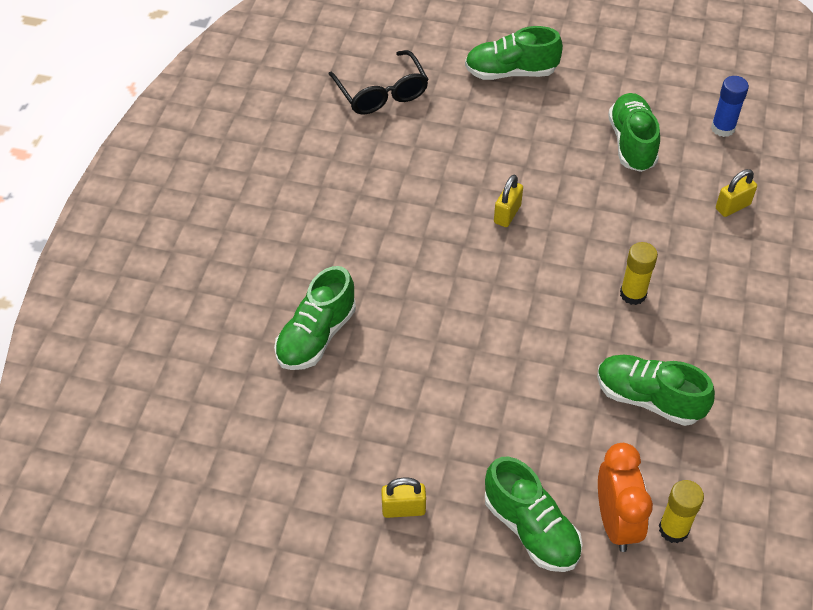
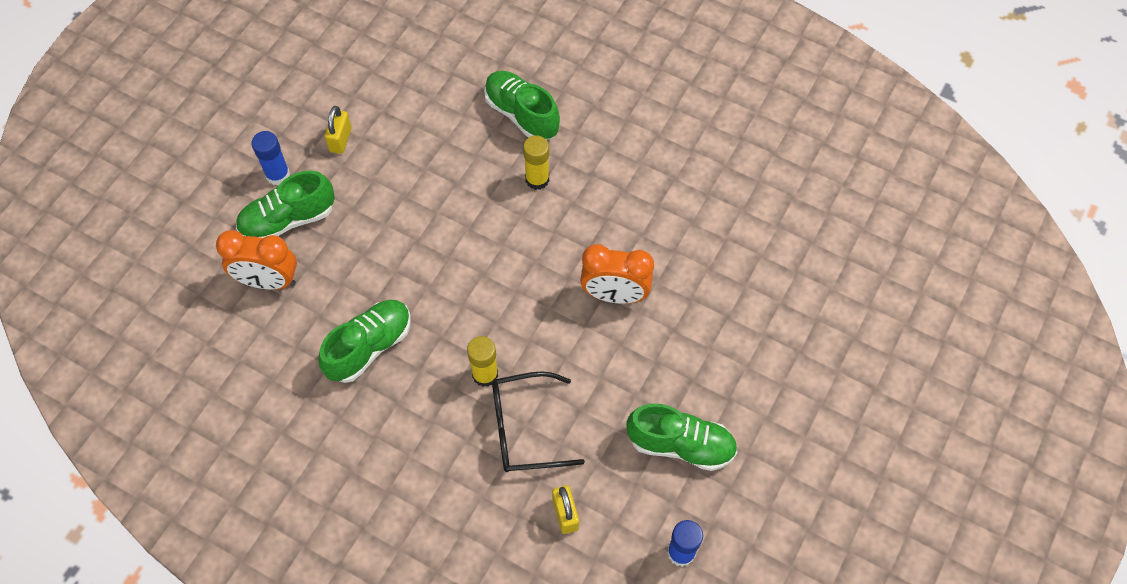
camera: 105 degrees right, 10 degrees up
black glasses [328,50,429,114] -> black glasses moved to [492,371,585,472]
green shoe [465,26,563,80] -> none
yellow padlock [494,175,523,227] -> orange clock [580,244,654,304]
yellow glue stick [659,480,704,543] -> yellow glue stick moved to [523,136,549,190]
none -> blue glue stick [251,131,290,185]

